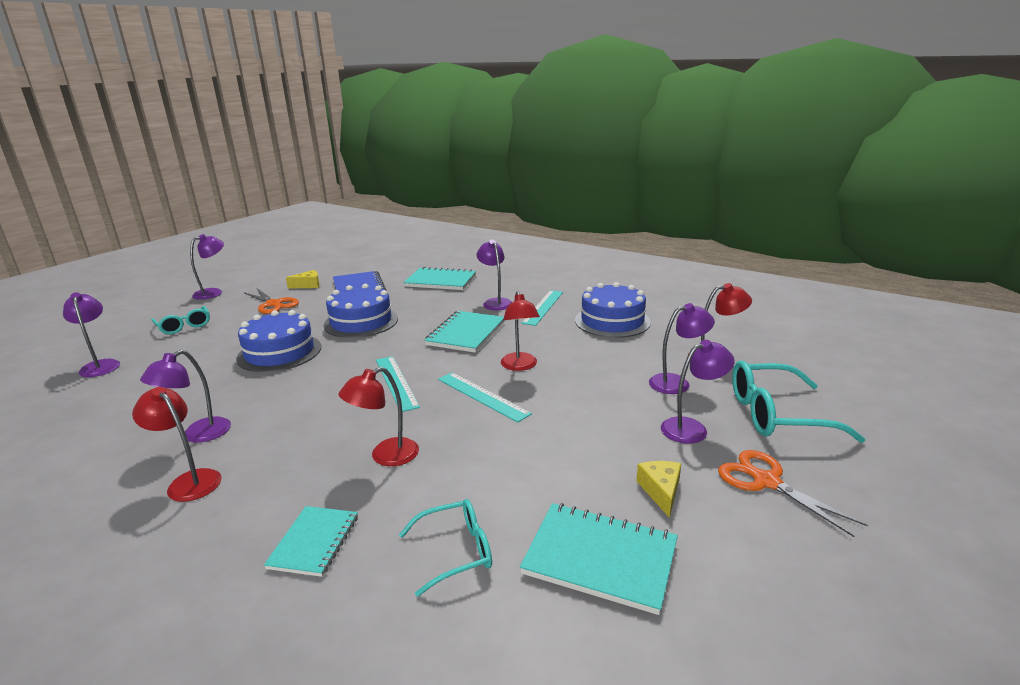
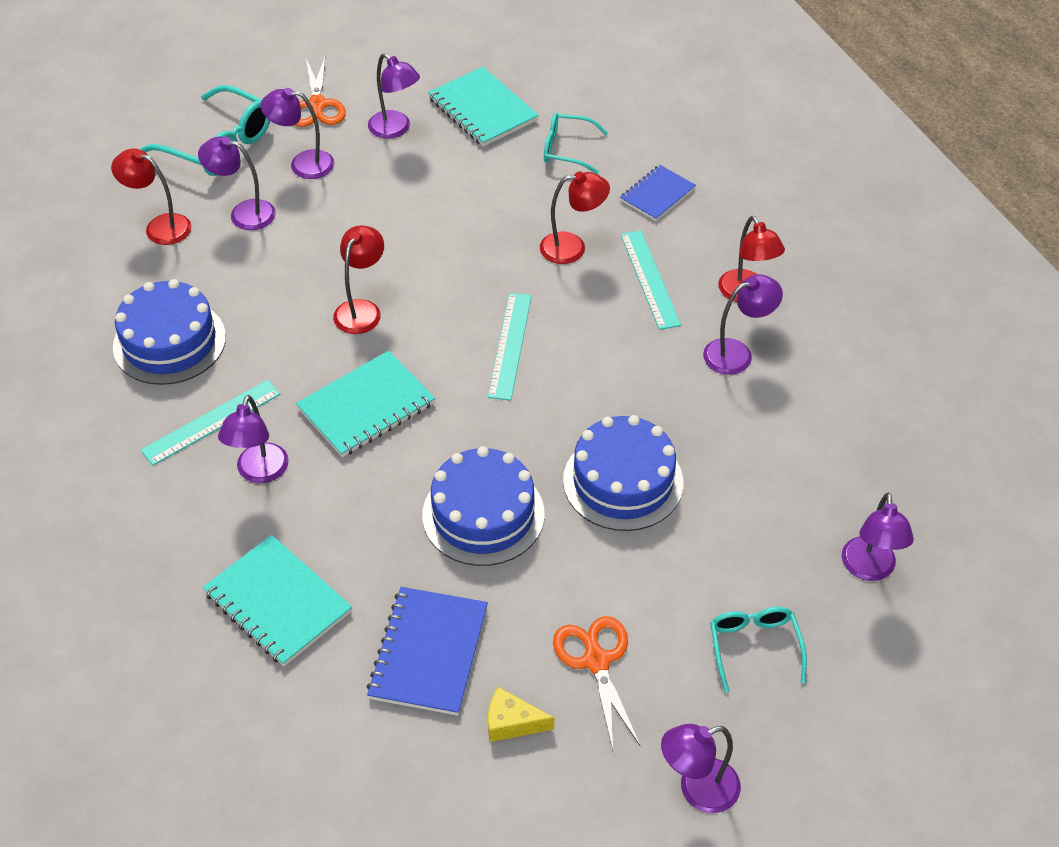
camera: 150 degrees left, 25 degrees up
turquoise notebook [264,506,358,577] -> blue notebook [620,165,696,221]
turquoise ruler [438,372,532,423] -> turquoise ruler moved to [620,230,681,330]
yellow cheese [636,461,681,518] -> purple lamp [368,53,420,139]

